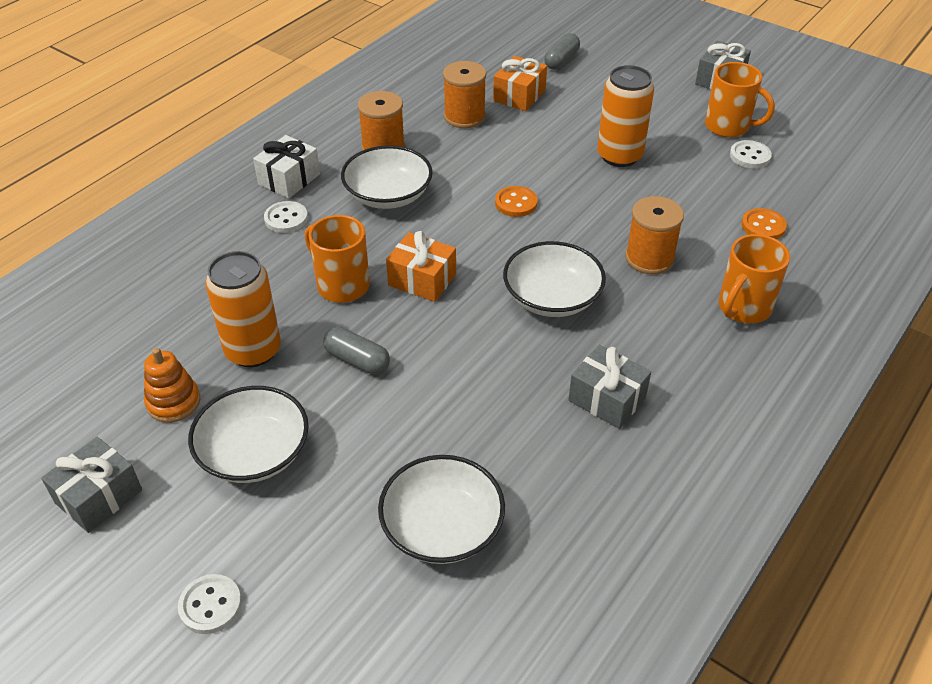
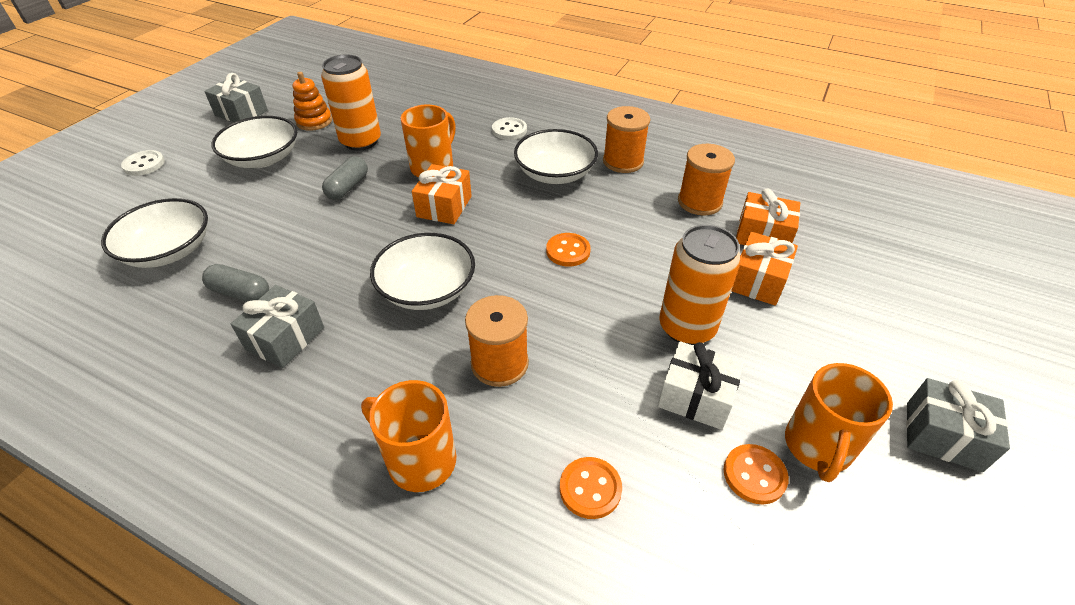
camera: 80 degrees right, 0 degrees up
white gift [253,135,320,198] -> white gift moved to [658,341,744,430]
grey capsule [544,33,580,70] -> grey capsule moved to [202,264,269,302]
white button [730,140,772,168] -> orange button [723,444,789,504]
none -> orange gift [731,232,798,306]

